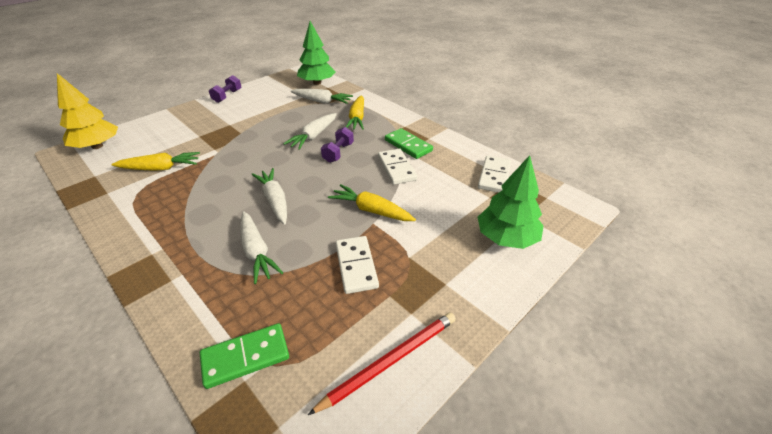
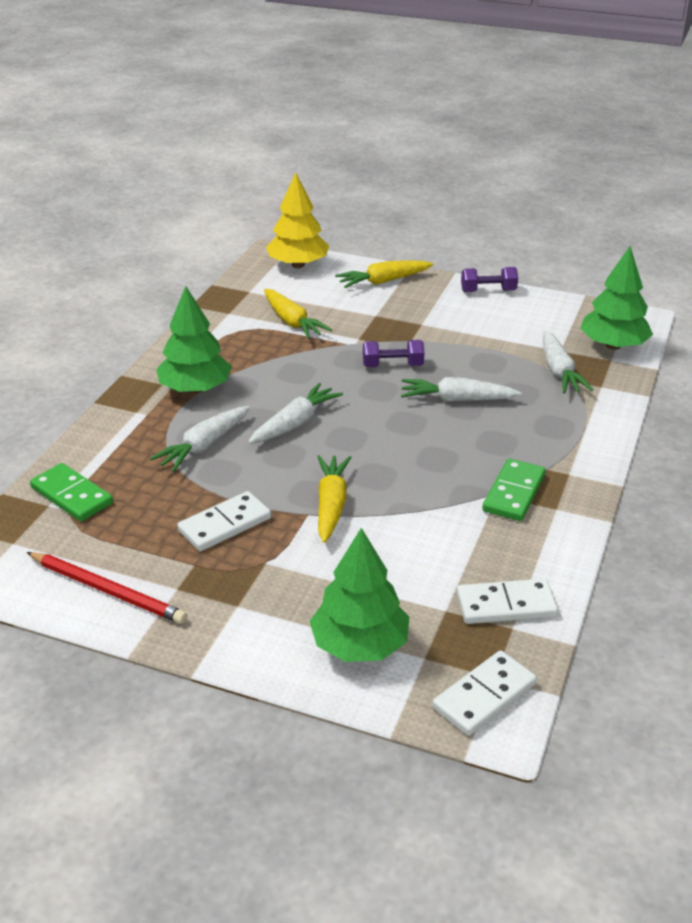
camera: 65 degrees right, 5 degrees down
purple dumbbell [321,127,354,163] -> purple dumbbell moved to [363,340,424,367]
yellow carrot [346,95,364,130] -> yellow carrot moved to [335,260,433,288]
white domino [378,149,417,185] -> white domino moved to [432,650,537,736]
none -> green tree [156,286,232,394]

